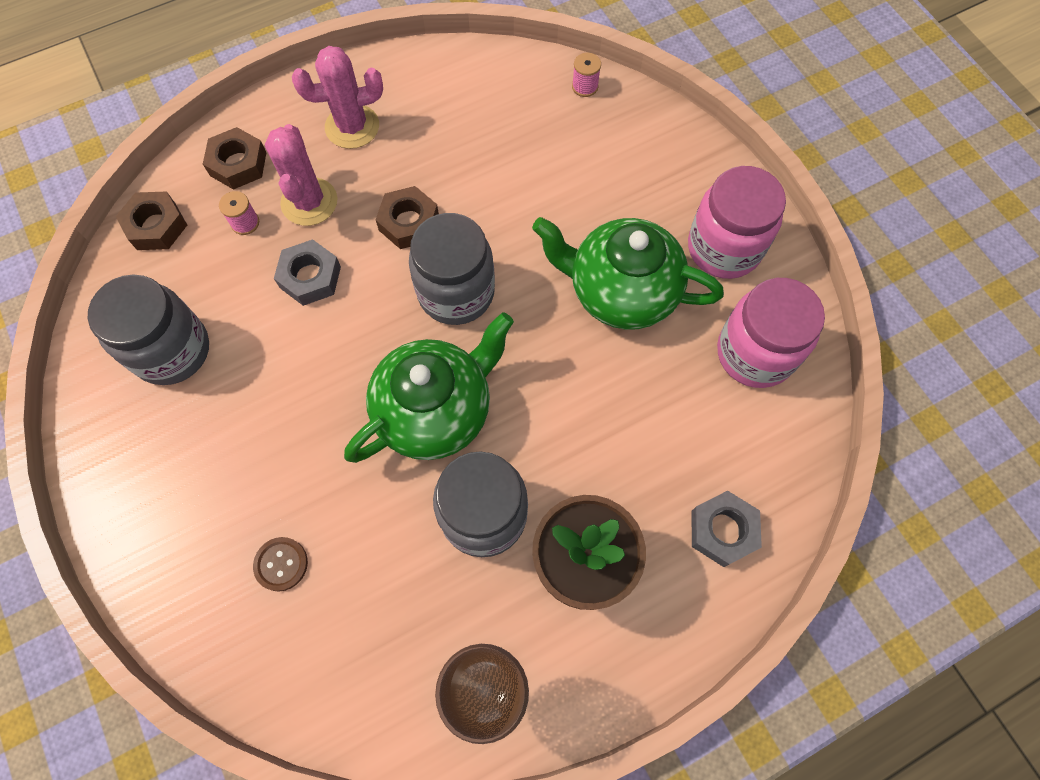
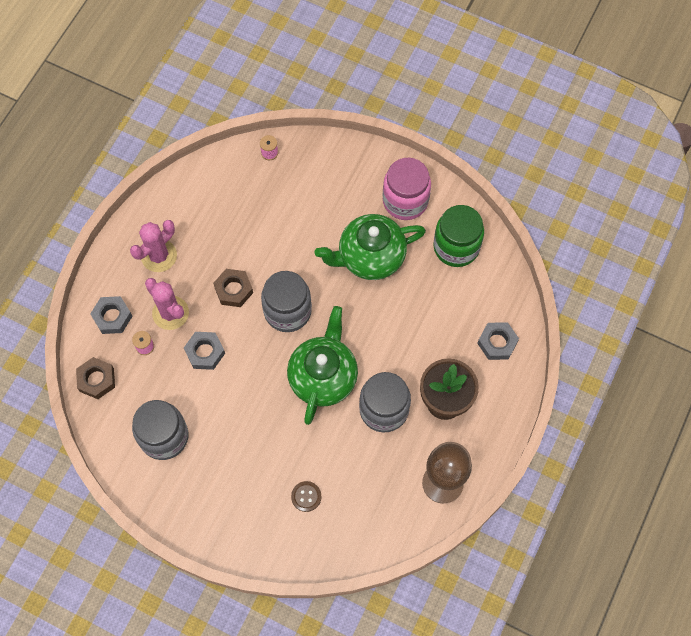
camera: 35 degrees left, 0 degrees up
brown nut [203,127,267,190] -> grey nut [90,296,132,334]
pink jar [717,278,825,388] -> green jar [433,205,484,267]

